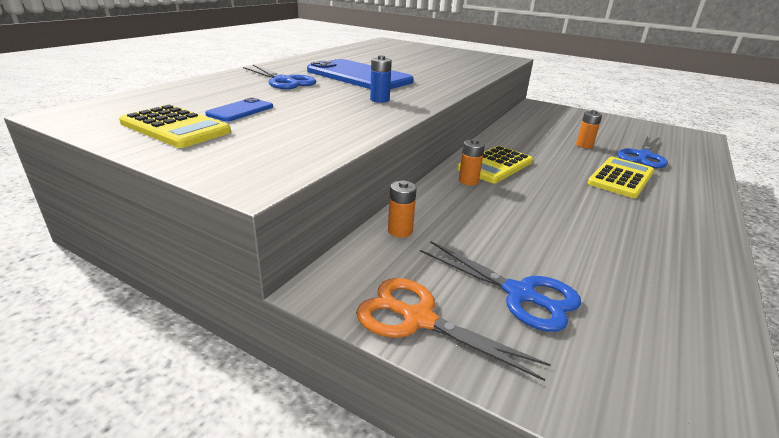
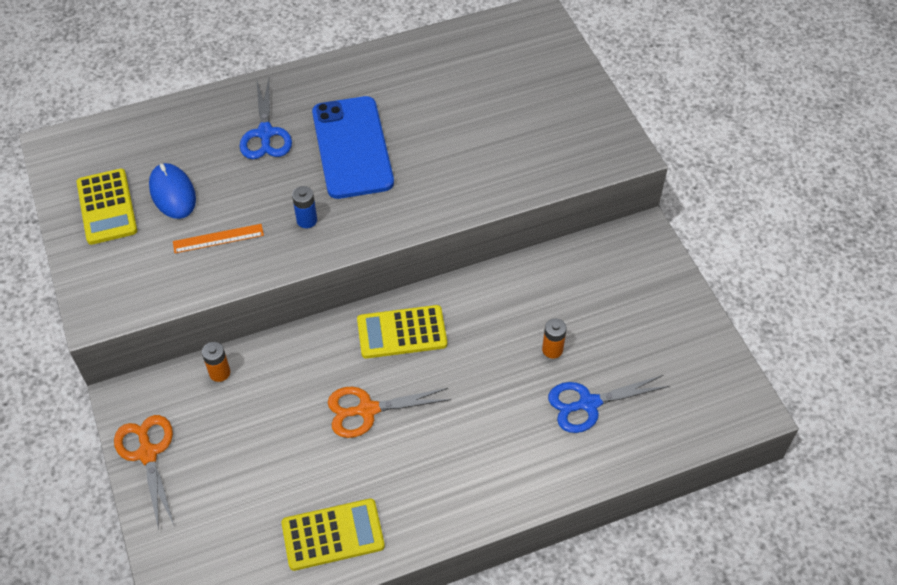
camera: 40 degrees right, 25 degrees up
blue phone [205,97,273,122] -> blue mouse [149,163,196,219]
blue scissors [420,241,581,332] -> none
orange battery [459,139,485,185] -> none
yellow calculator [587,157,654,198] -> yellow calculator moved to [281,498,385,571]
none -> orange ruler [173,224,264,253]
none -> orange scissors [328,387,451,438]

